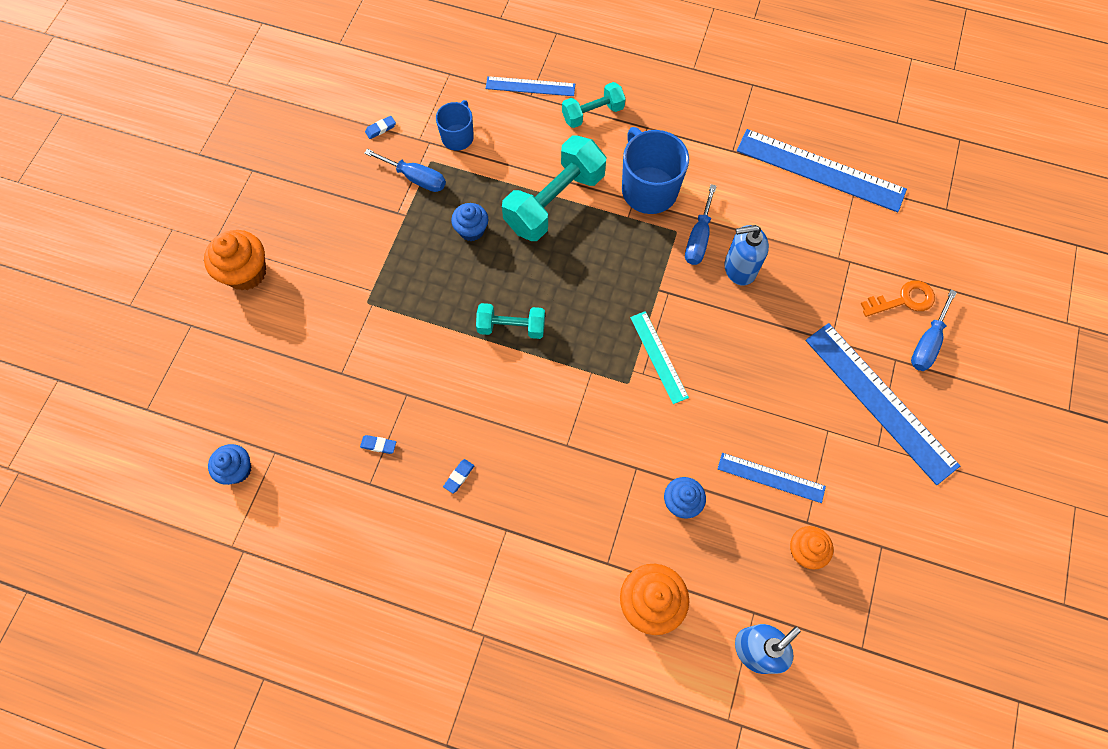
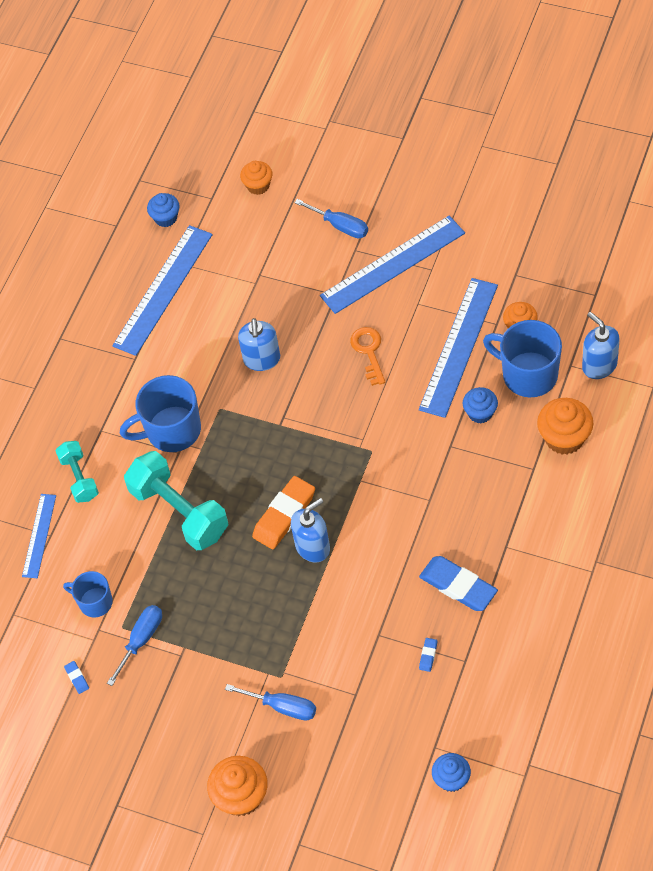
camera: 80 degrees left, 10 degrees down
blue eraser [443,459,474,494] -> blue eraser [419,556,498,611], size x2.38
blue cupcake [451,203,488,241] -> blue cupcake moved to [147,193,179,227]
turquoise dumbbell [476,303,545,339] -> blue soap dispenser [291,498,330,563]
turquoise ruler [630,311,689,404] -> none
blue screwdriver [685,184,716,265] -> blue screwdriver moved to [225,684,316,721]
blue ruler [718,453,826,503] -> blue ruler [419,278,498,418], size x1.82
orange key [861,280,935,317] -> orange key moved to [350,327,385,386]
none -> orange cupcake [240,161,272,195]
none -> orange eraser [252,476,315,549]
none -> blue mug [483,320,562,397]

